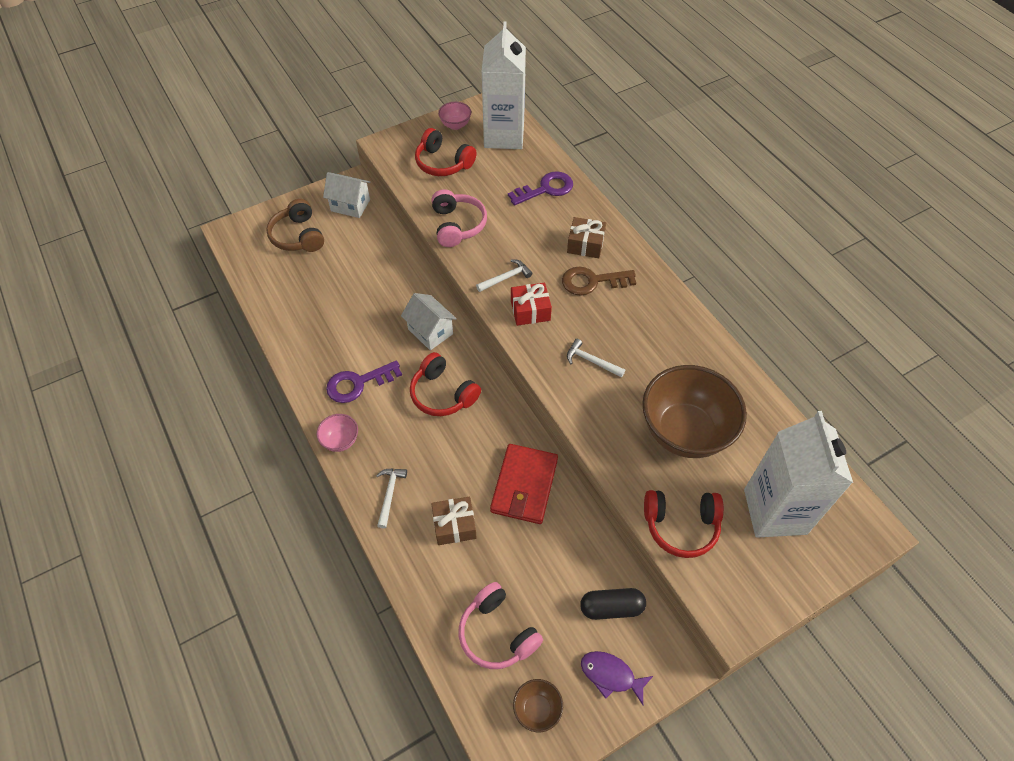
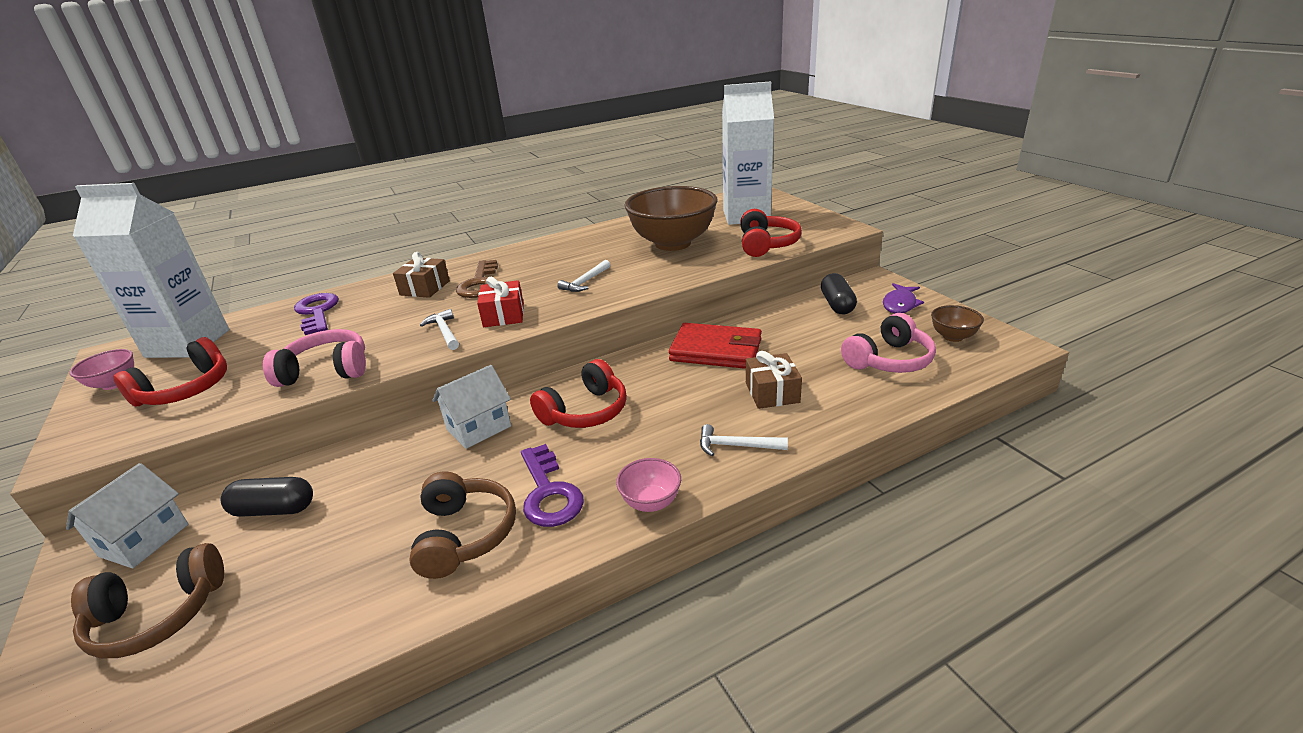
camera: 85 degrees left, 25 degrees down
none -> black capsule [221,477,313,517]
none -> brown headphones [409,471,516,579]

